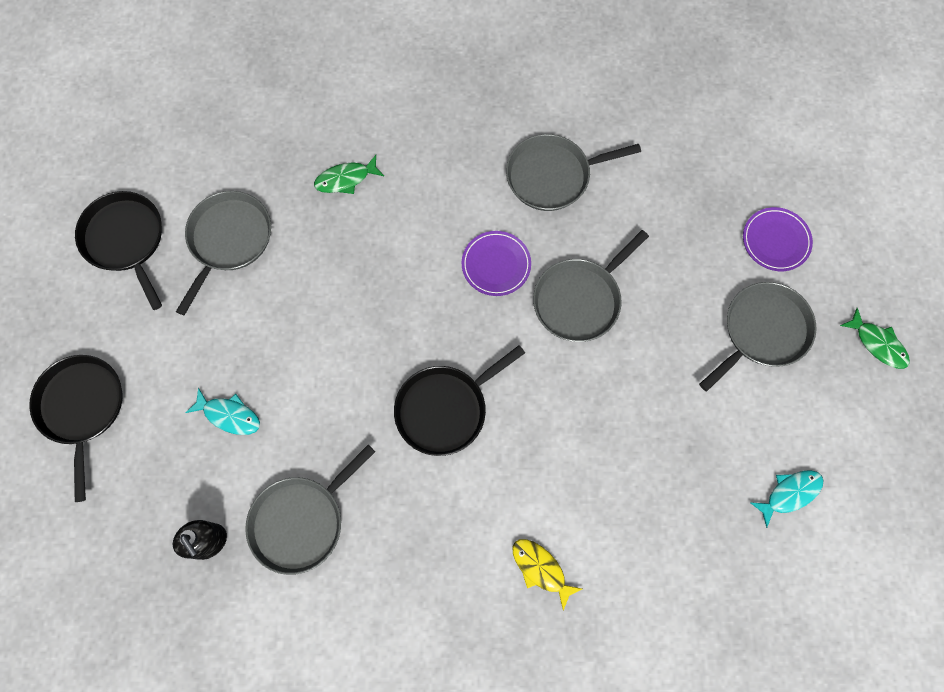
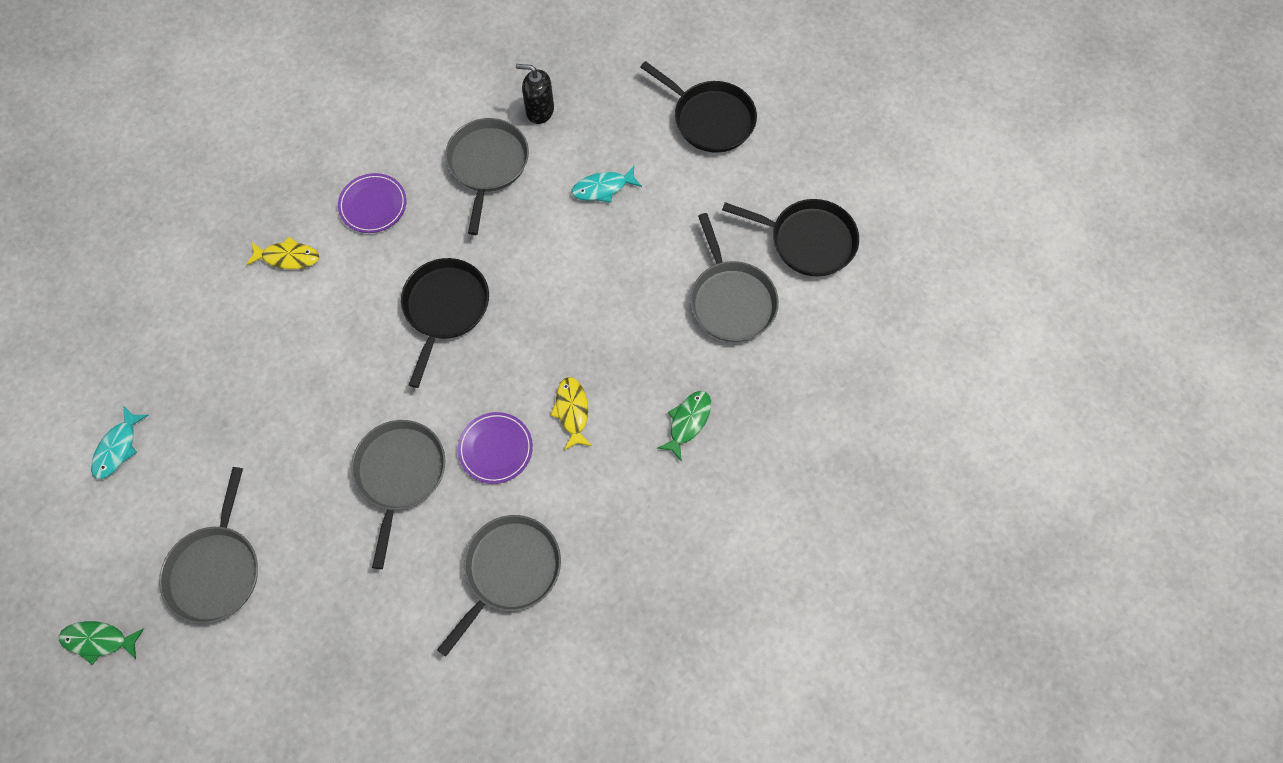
camera: 140 degrees right, 5 degrees down
purple plate [743,207,813,271] -> purple plate moved to [338,173,406,233]
none -> yellow fish [550,377,592,450]

